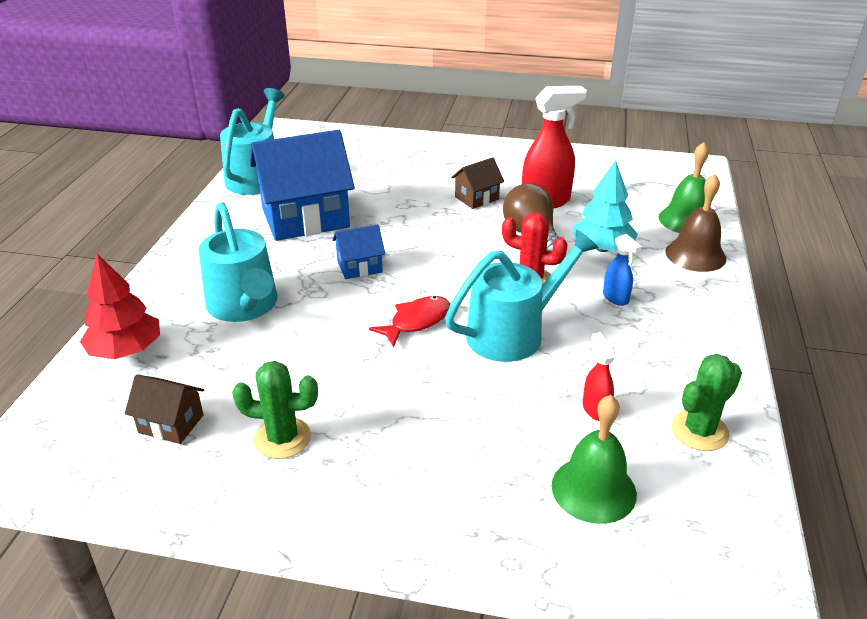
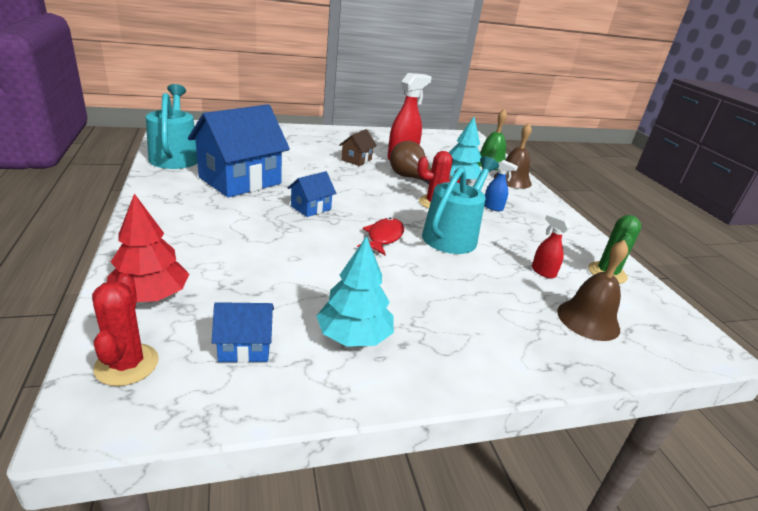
camera: 30 degrees left, 5 degrees down
brown house [125,375,204,444] -> blue house [212,302,274,363]
turquoise watering can [199,202,277,322] -> none
green cactus [232,361,318,459] -> turquoise tree [316,236,394,347]
green bell [552,395,637,524] -> brown bell [557,240,628,341]
none -> red cactus [92,273,159,386]

